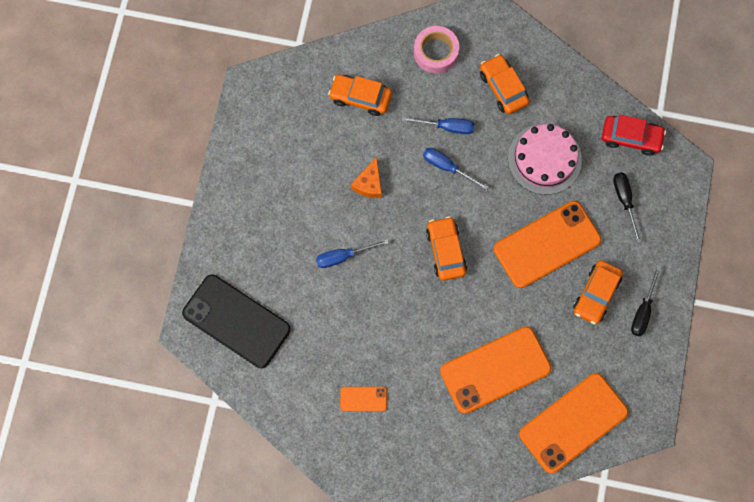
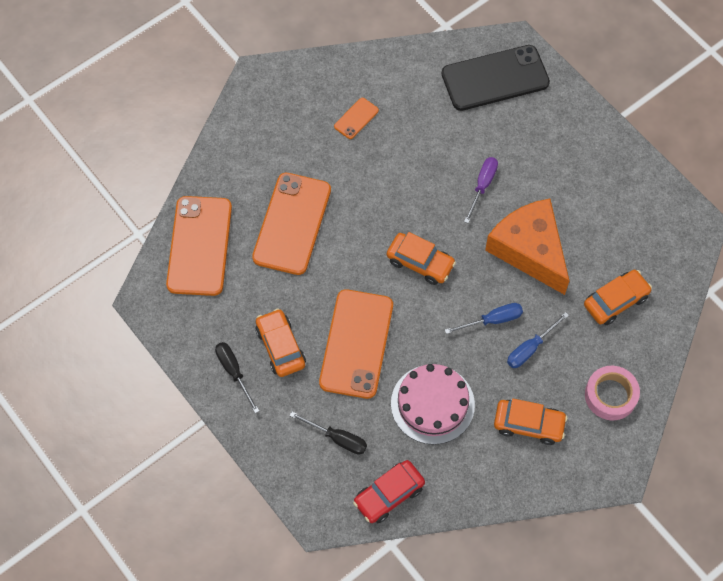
camera: 130 degrees right, 10 degrees down
blue screwdriver [316,239,389,268] -> purple screwdriver [464,157,498,223]
orange cheese [351,157,382,198] -> orange cheese [485,199,569,295], size x2.18

